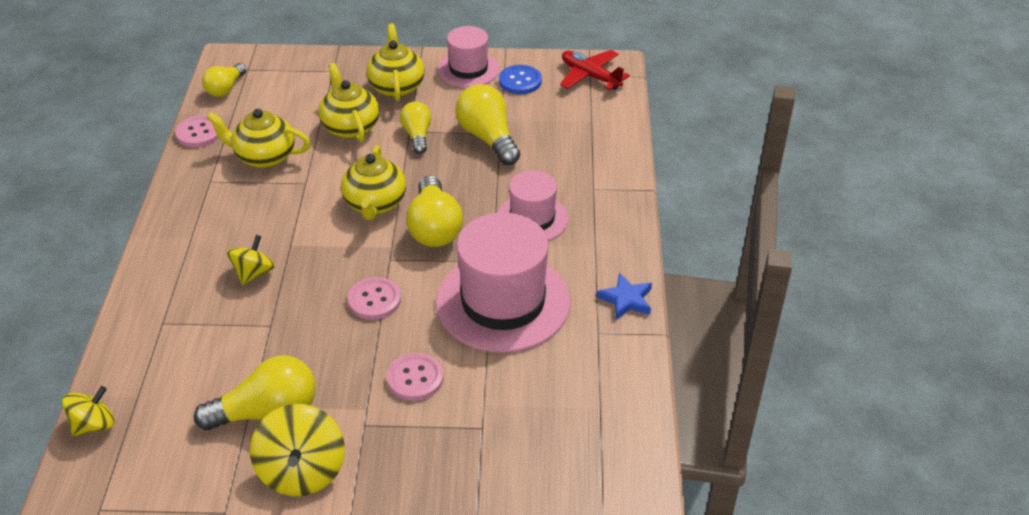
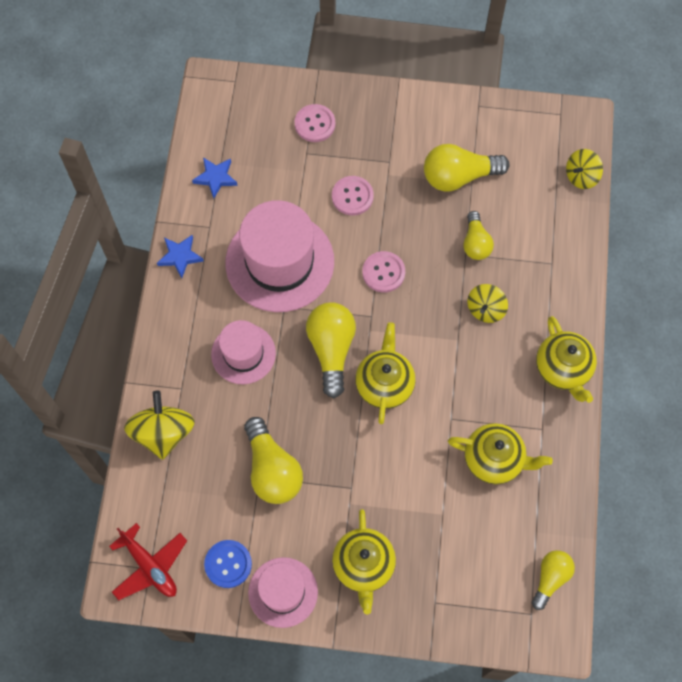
camera: 175 degrees left, 25 degrees up
pink button [175,115,219,147] -> pink button moved to [295,104,335,142]
yellow spinning top [250,404,345,496] -> yellow spinning top moved to [124,391,195,460]
yellow teapot [318,63,379,142] -> yellow teapot moved to [536,316,597,403]
yellow light bulb [400,102,432,154] -> yellow light bulb moved to [463,211,494,260]
none -> blue star [192,157,238,199]

